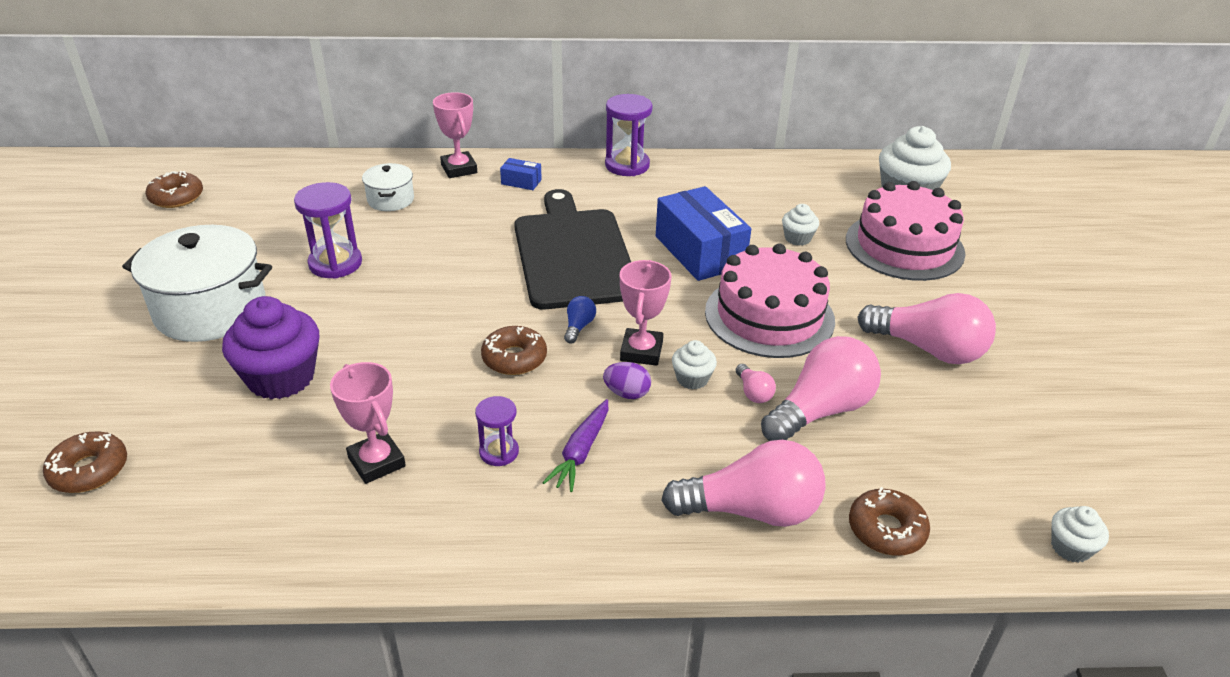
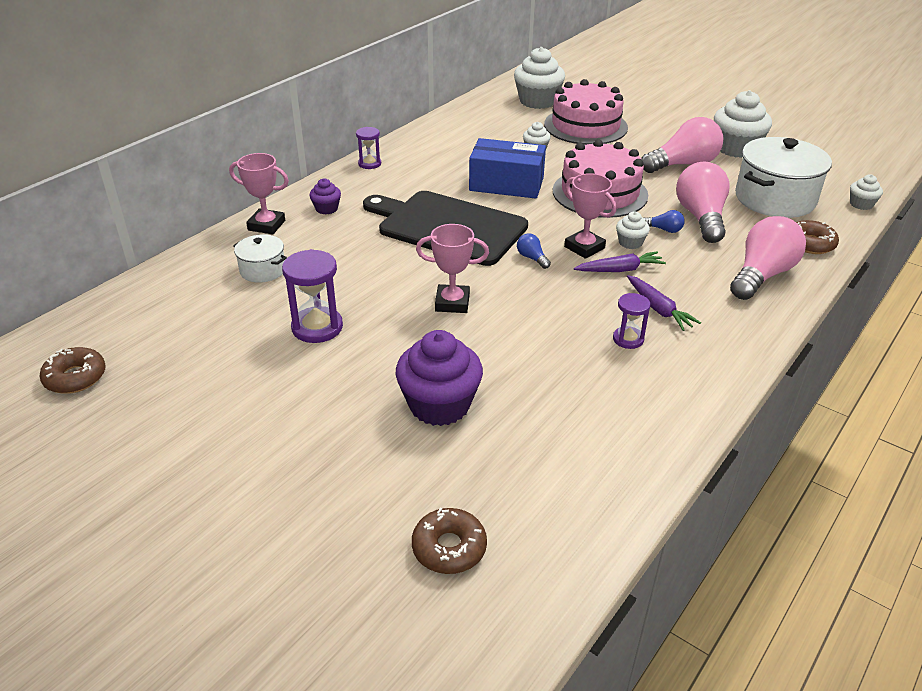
camera: 50 degrees left, 0 degrees up
white pot [122,225,272,342] -> white pot moved to [735,137,832,218]
pink trophy [330,362,406,484] -> pink trophy moved to [416,224,489,313]
brown donut [481,326,547,375] -> none
blue box [500,158,542,190] -> purple cupcake [309,179,341,214]
purple egg [603,362,651,399] -> purple carrot [574,252,666,272]
purple hourglass [605,94,653,176] -> purple hourglass [356,127,381,169], size x0.60
pink light bulb [736,364,776,403] -> blue light bulb [644,210,685,233]
none -> white cupcake [714,90,772,158]

